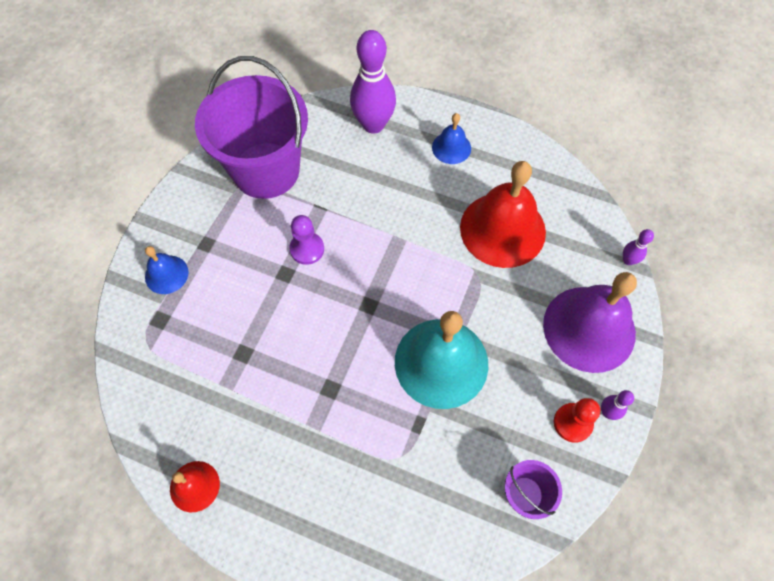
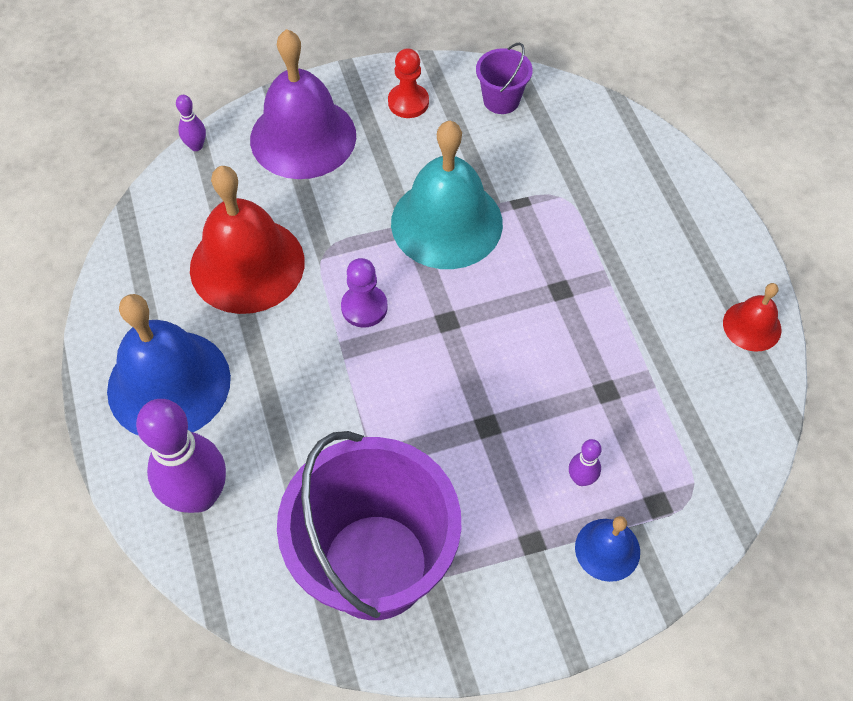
camera: 130 degrees left, 5 degrees down
purple pawn [290,215,324,265] -> purple pawn moved to [341,258,388,328]
blue bell [432,113,471,164] -> blue bell [107,294,231,436], size x2.05
purple bowling pin [601,390,634,420] -> purple bowling pin moved to [569,439,602,486]

